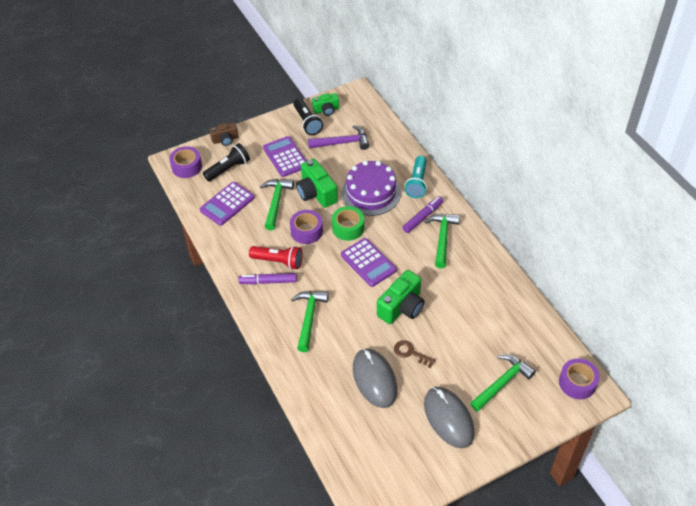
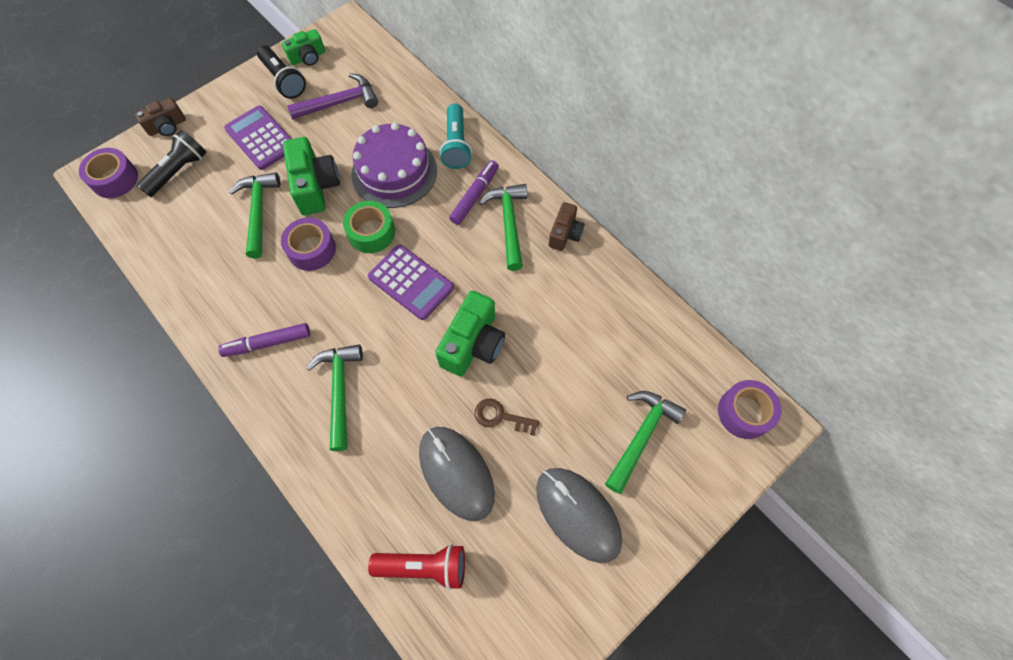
camera: 15 degrees left, 15 degrees up
purple calculator [200,182,255,226] -> none
red flashlight [249,246,303,270] -> red flashlight moved to [368,544,465,590]
green camera [296,159,338,208] -> green camera turned 150 degrees counterclockwise [283,137,340,215]
none -> brown camera [549,202,584,251]

